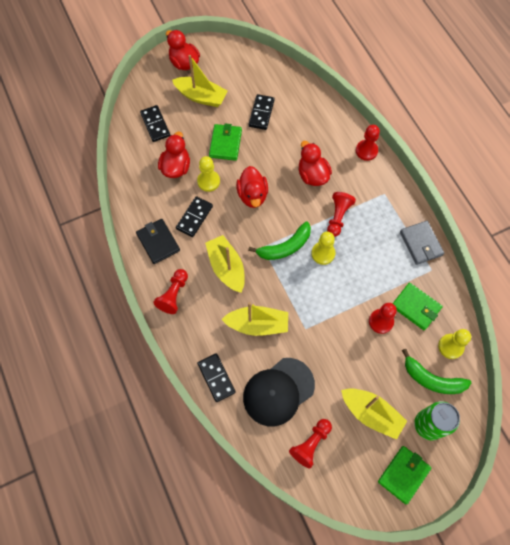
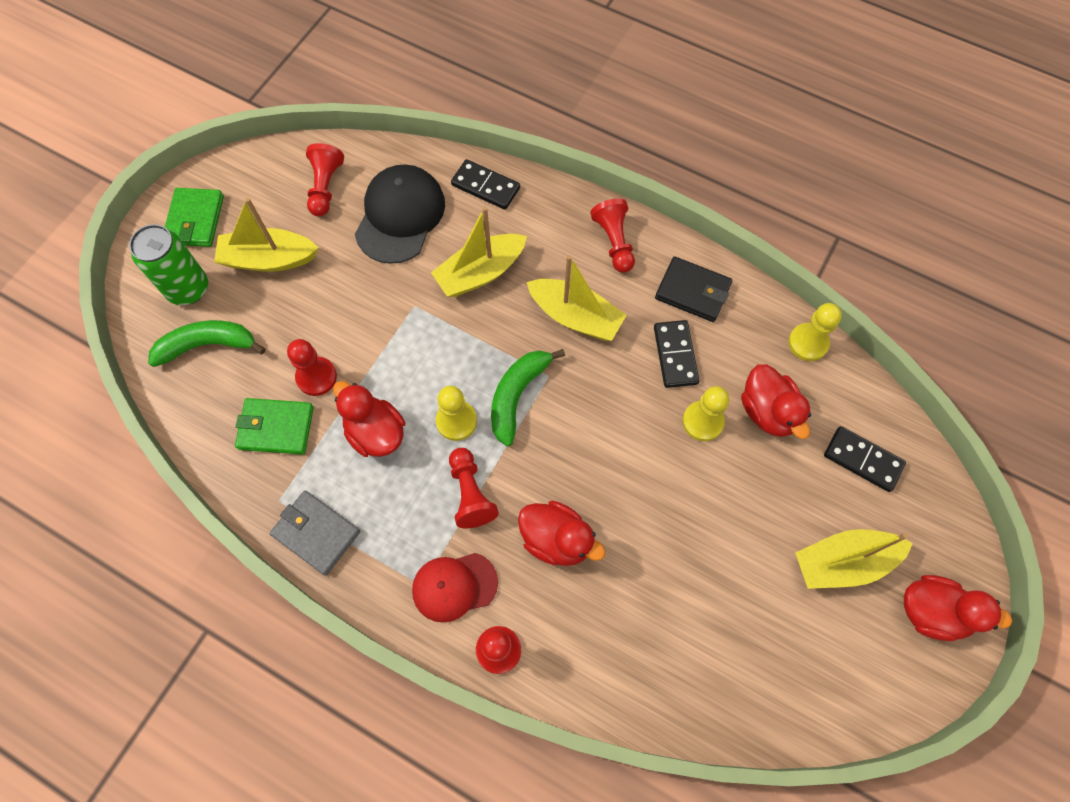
camera: 145 degrees right, 0 degrees up
green wallet [209,123,242,161] -> none
red duck [236,166,268,208] -> red duck moved to [333,381,405,457]
black domino [249,94,275,130] -> none
yellow pawn [438,329,471,359] -> yellow pawn moved to [788,303,842,361]
none -> red cap [412,553,498,623]

